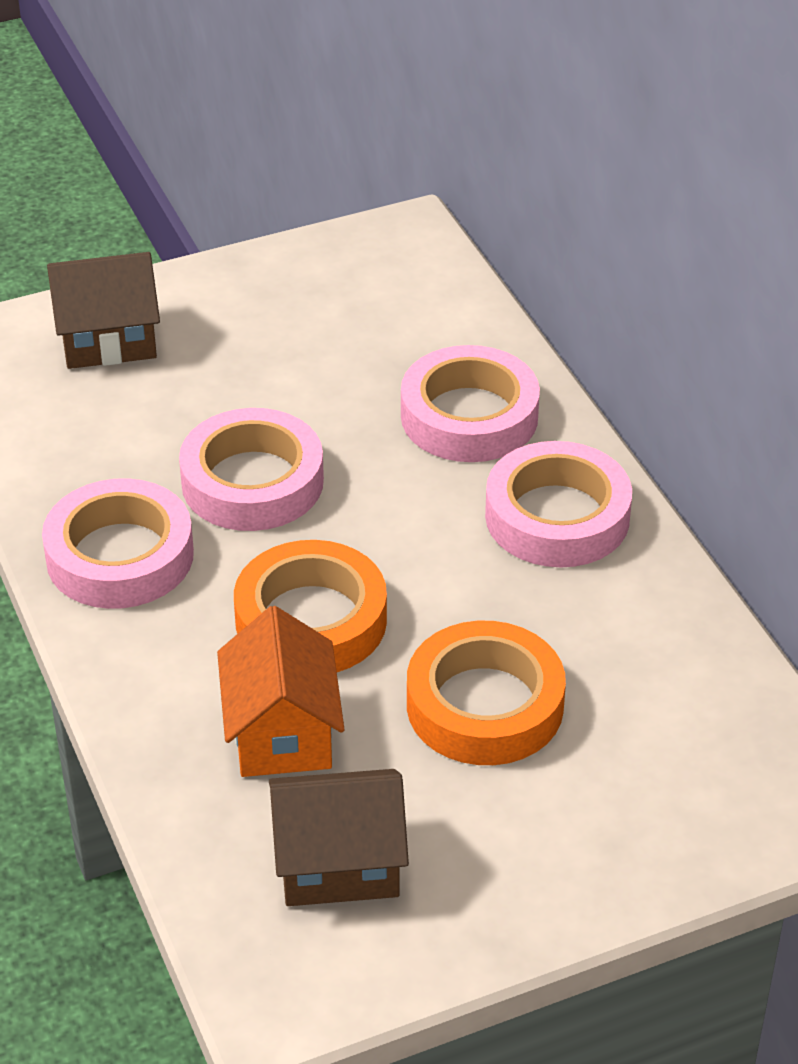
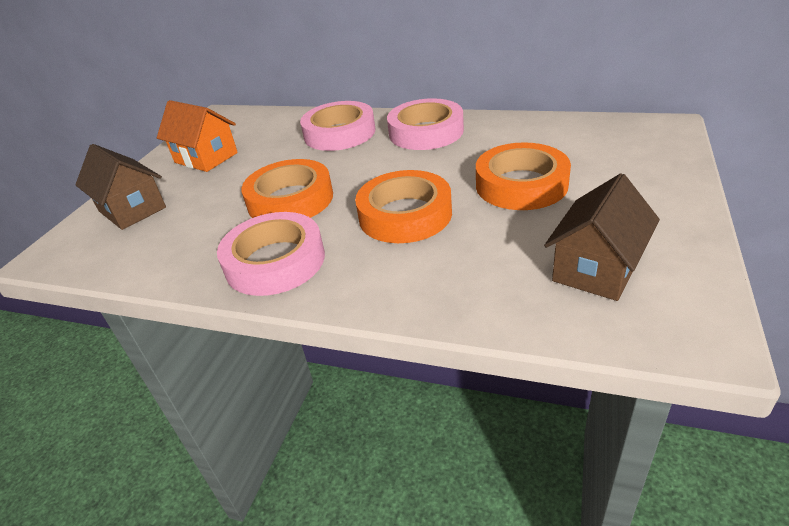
camera: 45 degrees left, 5 degrees down
brown house [47,252,160,369] -> brown house turned 75 degrees counterclockwise [75,144,166,230]
pink tape [179,408,324,531] -> orange tape [241,159,333,218]
orange house [217,606,344,777] -> orange house moved to [157,100,238,172]

